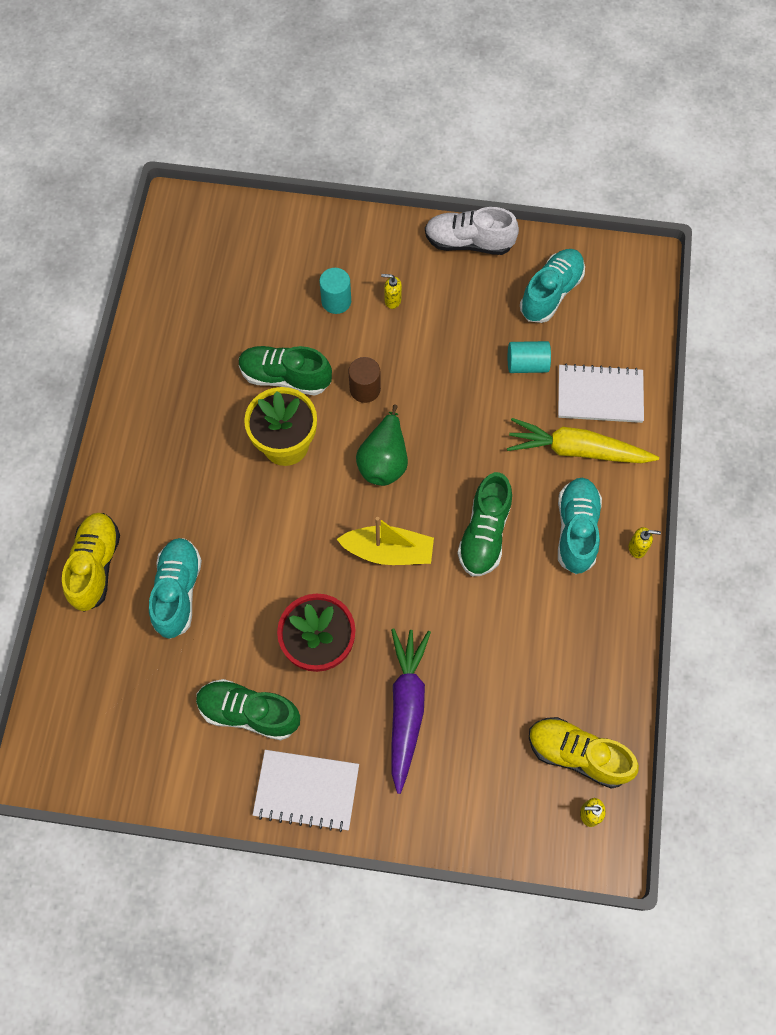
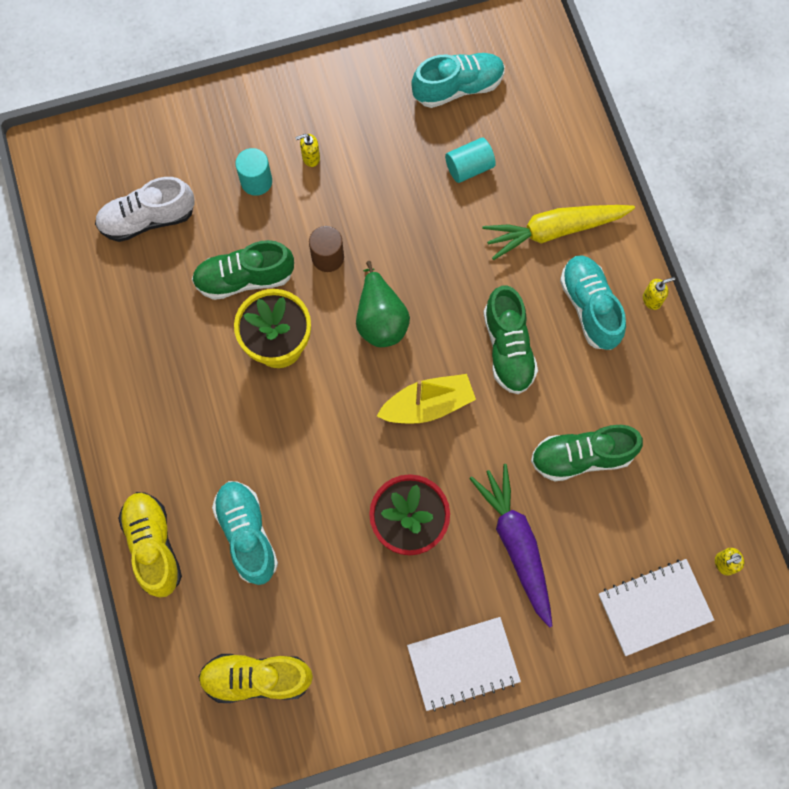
camera: 25 degrees left, 5 degrees up
green shoe [196,679,300,740] -> green shoe moved to [531,425,643,482]
white shoe [425,207,519,255] -> white shoe moved to [95,177,195,242]
turquoise shoe [520,249,585,323] -> turquoise shoe turned 60 degrees clockwise [411,53,505,108]
yellow shoe [529,717,639,789] -> yellow shoe moved to [198,654,313,703]
white notebook [558,363,644,423] -> white notebook moved to [599,559,714,656]

